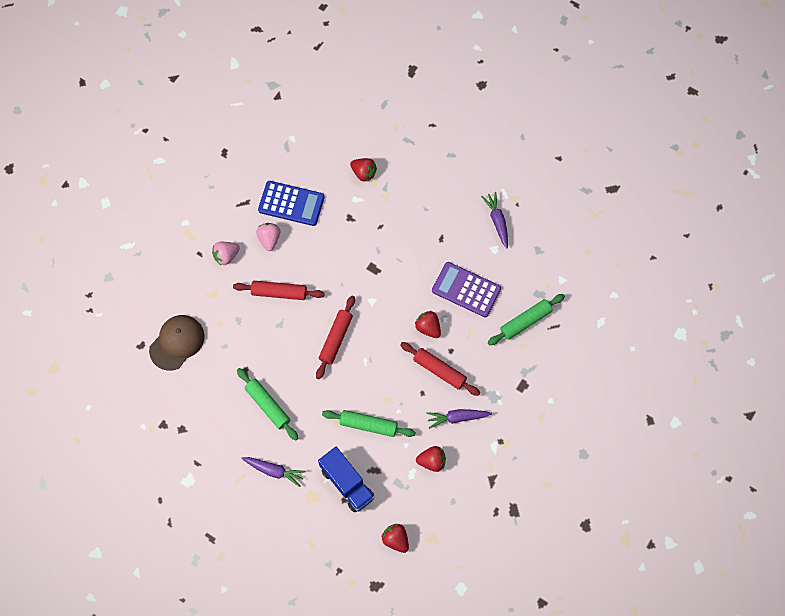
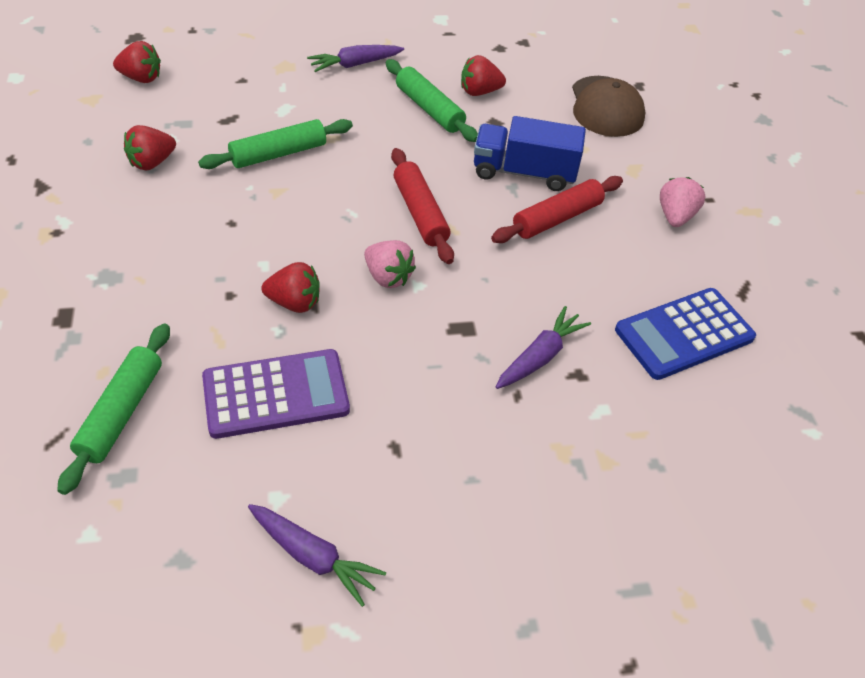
camera: 135 degrees right, 20 degrees down
green rolling pin [237,368,298,440] -> green rolling pin turned 45 degrees clockwise [386,59,478,142]
pink strawberry [256,223,280,251] -> pink strawberry moved to [364,240,416,288]
blue truck [318,447,375,512] -> blue truck moved to [474,116,586,191]
red strawberry [350,158,377,182] -> red strawberry moved to [461,55,506,96]
red rolling pin [400,342,480,396] -> none
purple carrot [427,409,492,429] -> purple carrot moved to [496,306,591,389]

